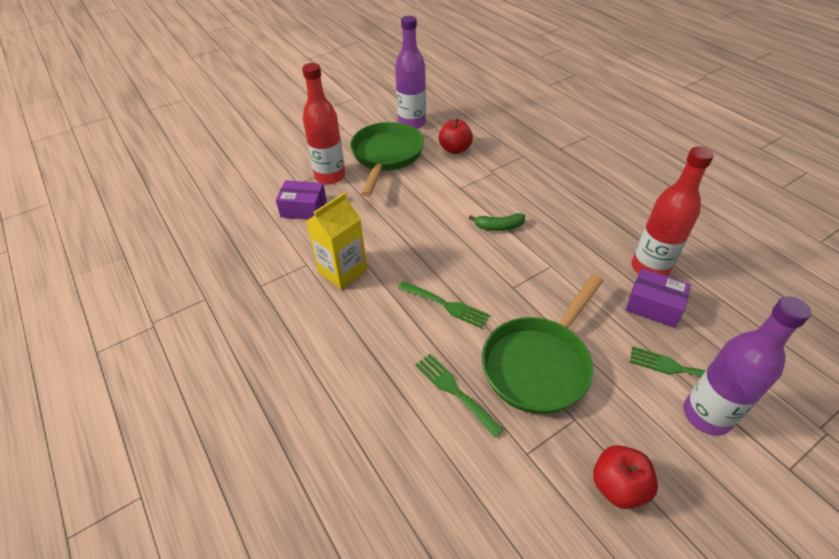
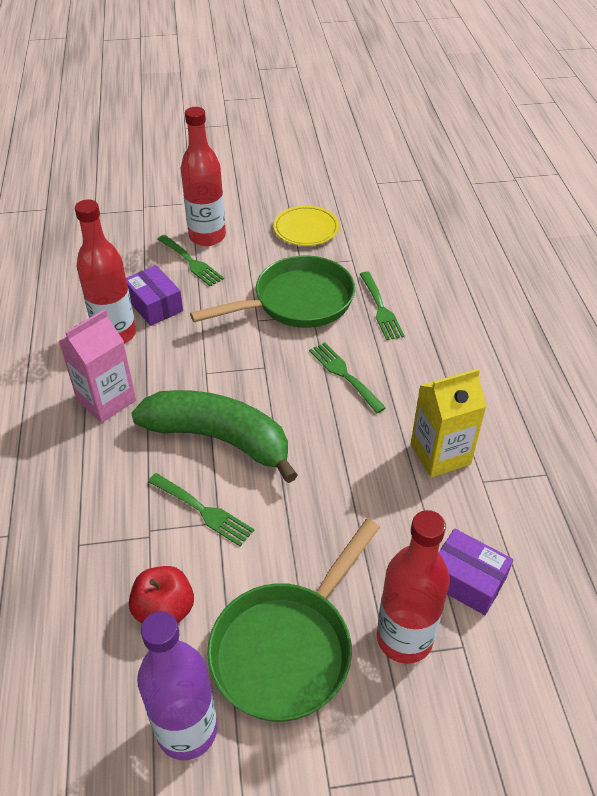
camera: 155 degrees left, 0 degrees up
green banana [469,213,525,231] -> green banana [131,390,298,483], size x2.34
red apple [593,445,658,509] -> yellow plate [274,205,339,246]
purple bottle [684,296,811,436] -> red bottle [181,107,226,246]
none -> pink carton [59,309,136,423]
none -> green fork [148,473,254,546]

